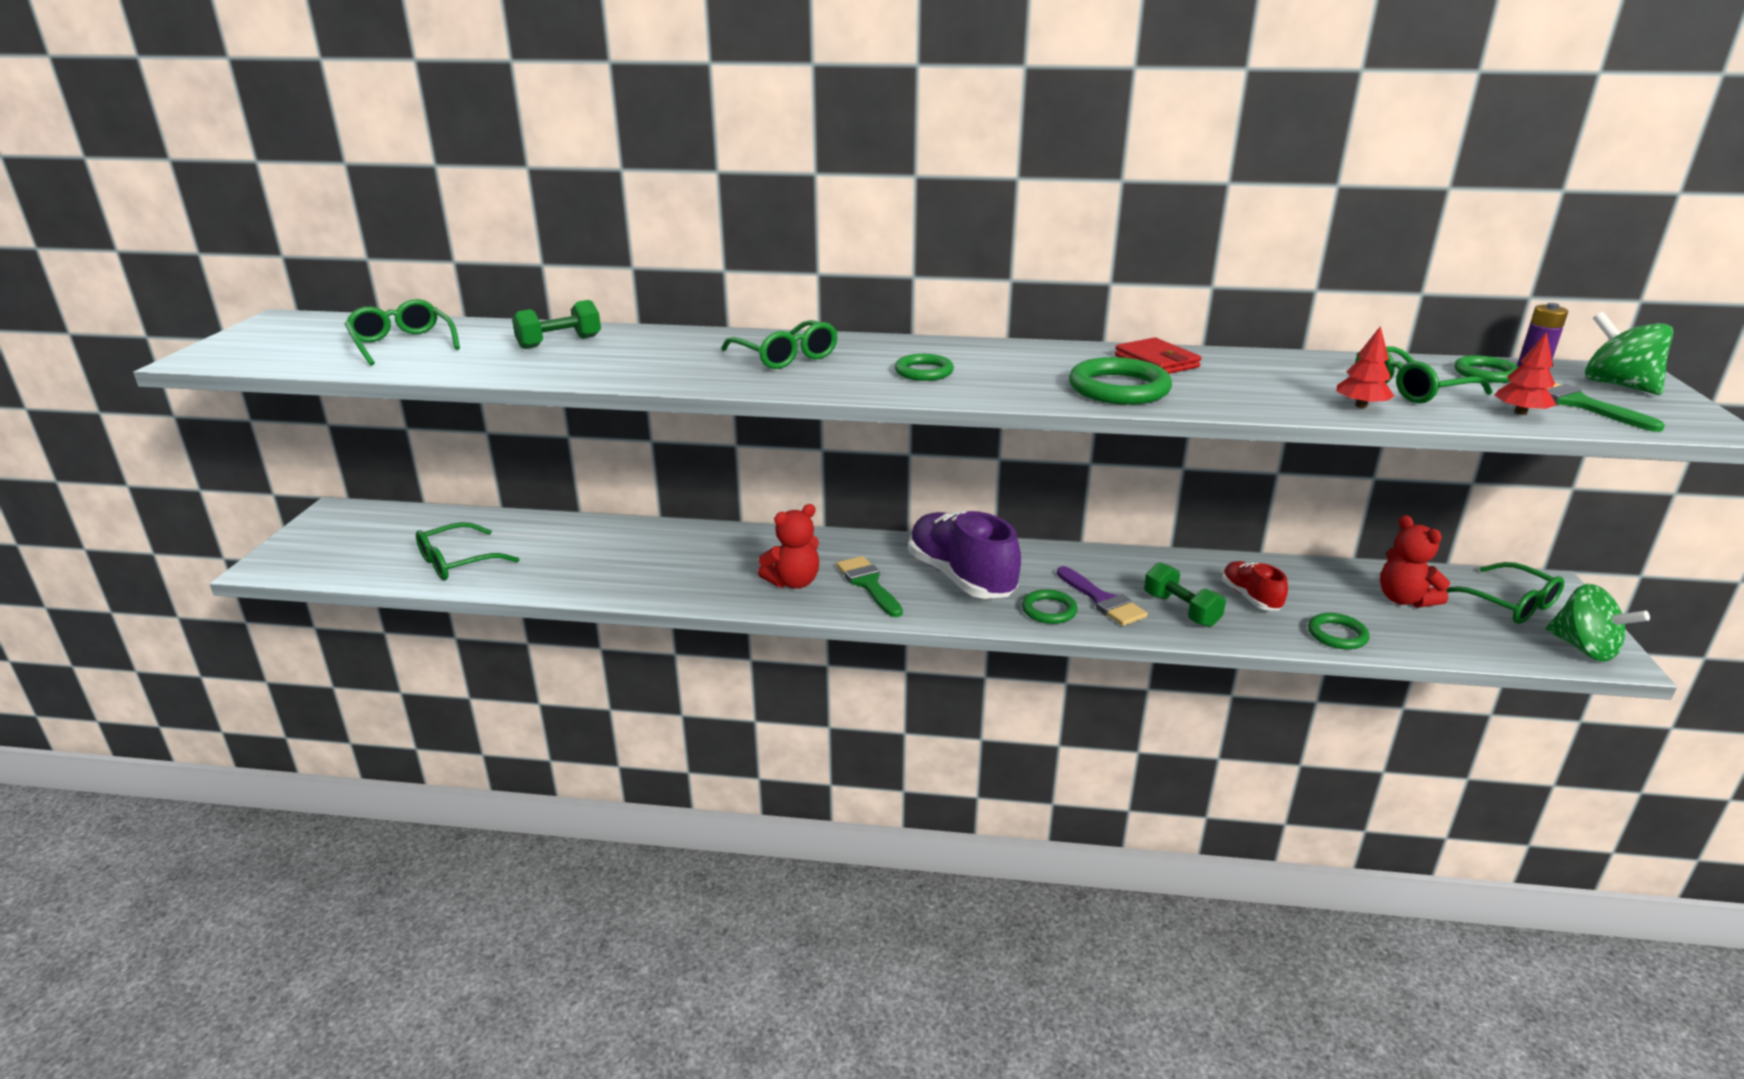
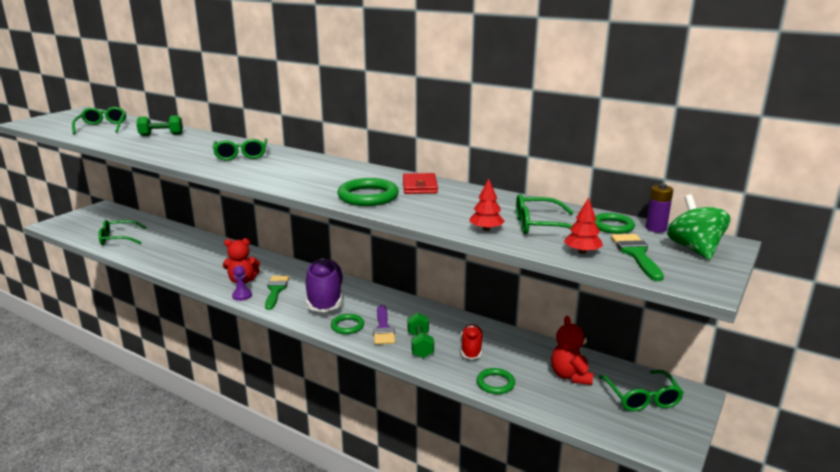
camera: 25 degrees right, 5 degrees down
green ring [895,354,954,381] -> none
green spinning top [1546,584,1650,661] -> none
none -> purple pawn [232,265,252,301]

